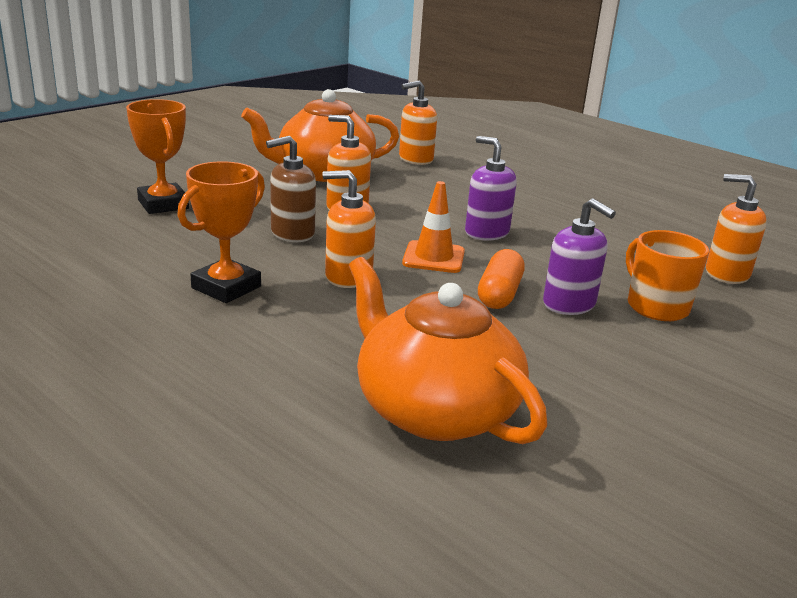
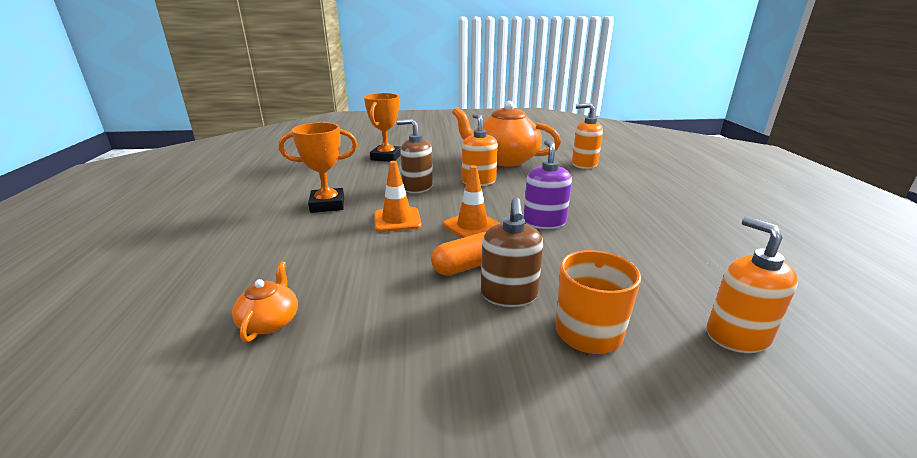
camera: 45 degrees right, 0 degrees up
orange soap dispenser [323,170,376,288] -> orange traffic cone [374,161,422,232]
orange teapot [349,257,547,444] -> orange teapot [232,261,298,342], size x0.44
purple soap dispenser [543,198,616,315] -> brown soap dispenser [481,197,543,307]

